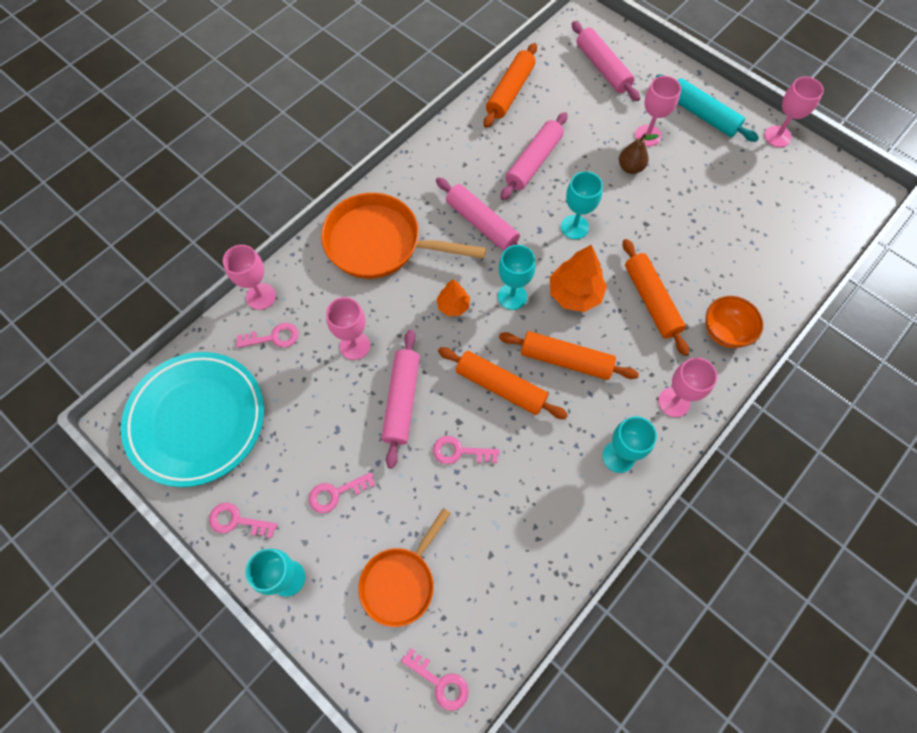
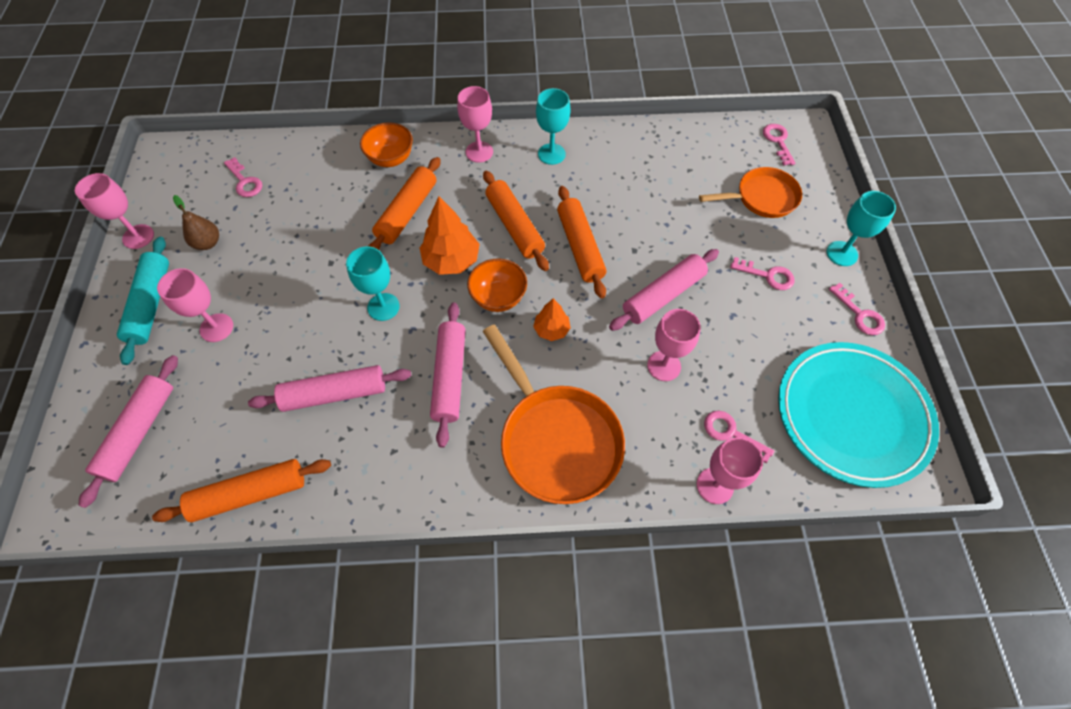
camera: 135 degrees left, 5 degrees down
pink key [433,436,499,464] -> pink key moved to [224,157,262,197]
turquoise goblet [498,245,536,310] -> orange bowl [467,258,527,312]
brown pear [619,133,659,174] -> brown pear moved to [173,195,219,250]

